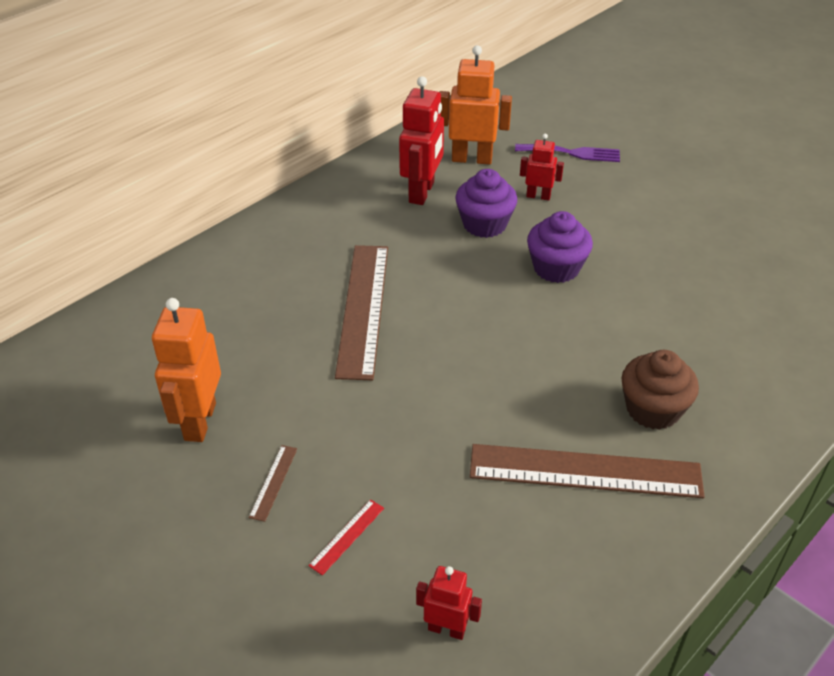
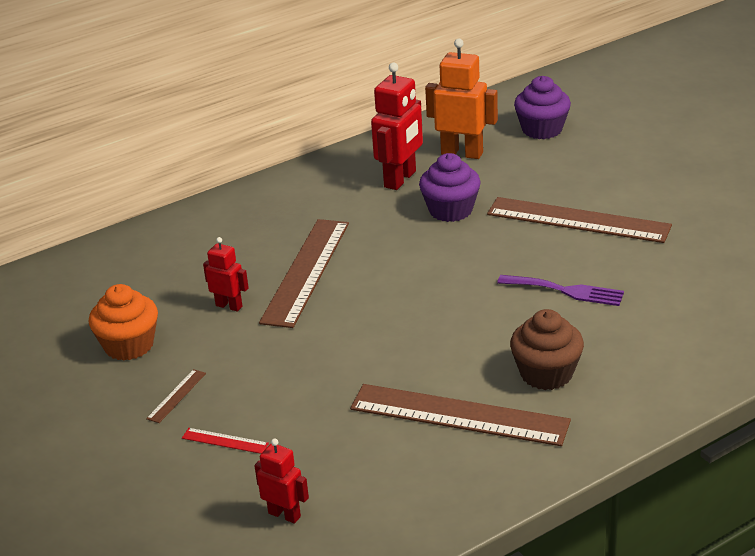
camera: 15 degrees right, 10 degrees down
orange robot [152,298,221,442] -> orange cupcake [89,284,158,361]
red ruler [308,499,384,575] -> red ruler turned 60 degrees clockwise [182,428,269,454]
purple fork [515,144,620,162] -> purple fork moved to [497,275,624,306]
red robot [520,134,564,200] -> red robot moved to [203,237,249,312]
purple cupcake [527,211,593,283] -> purple cupcake moved to [514,76,571,139]
none -> brown ruler [487,197,672,243]

